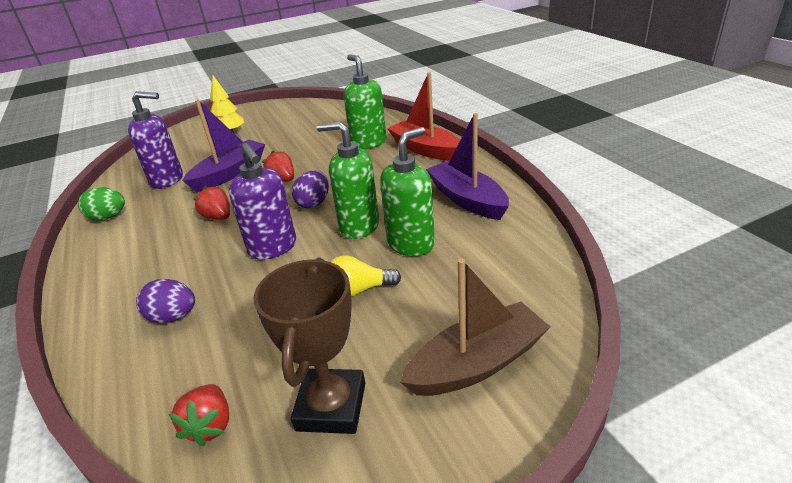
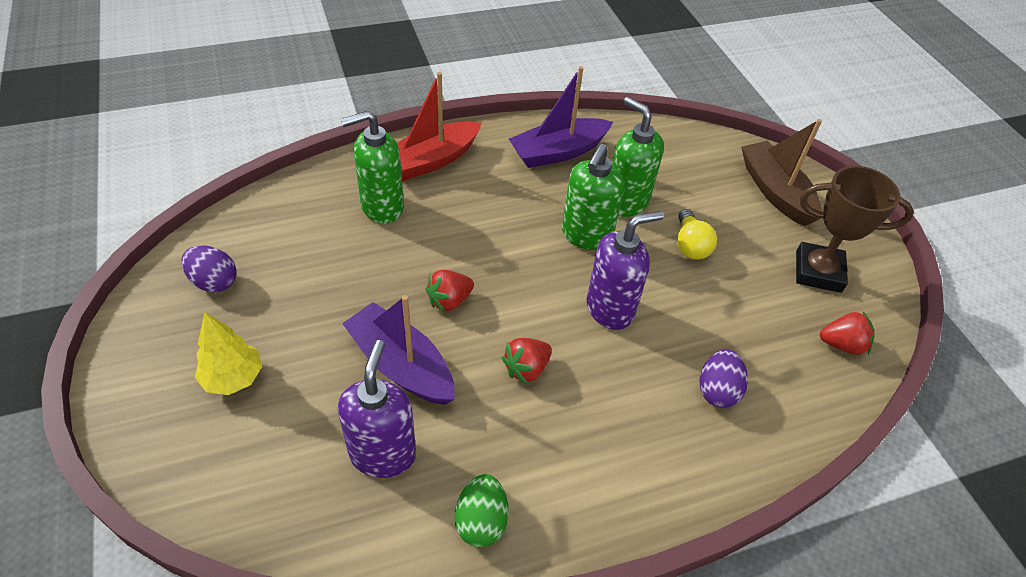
camera: 90 degrees left, 15 degrees up
purple egg [292,171,329,209] -> purple egg moved to [182,245,237,292]

